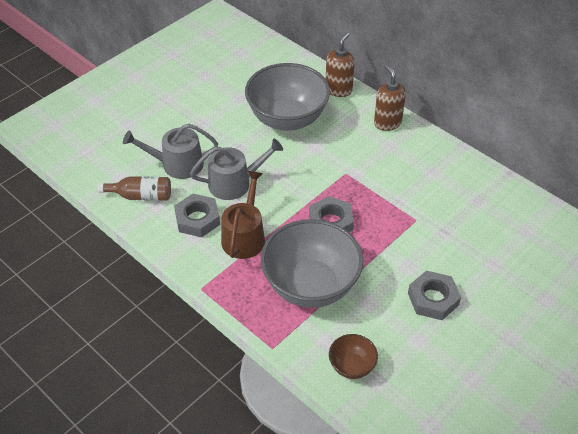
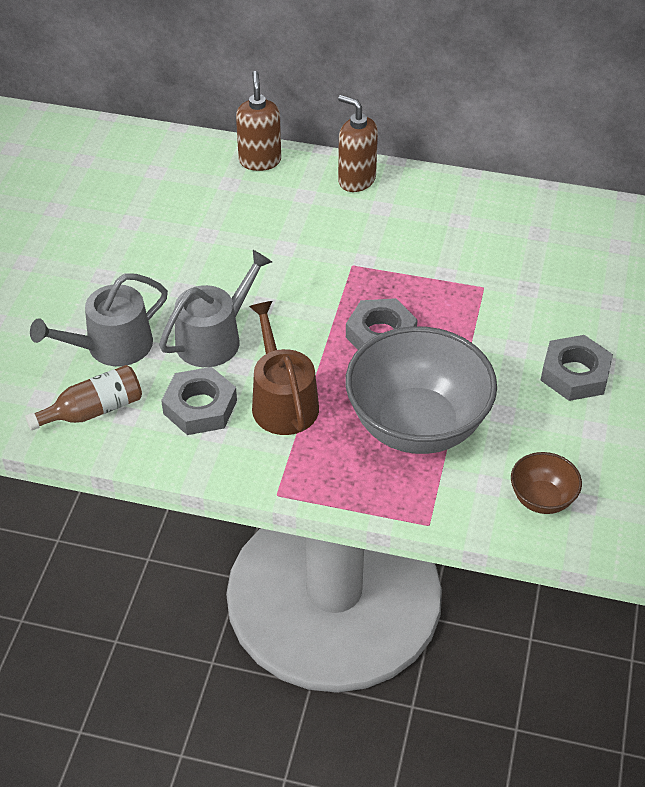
camera: 30 degrees left, 0 degrees up
grey bowl [245,63,330,131] -> none

